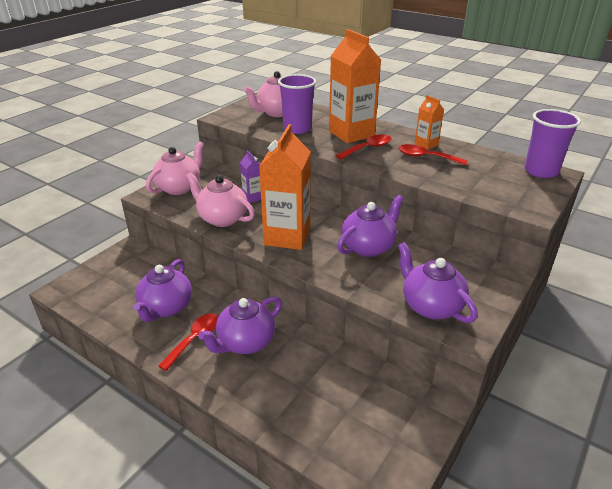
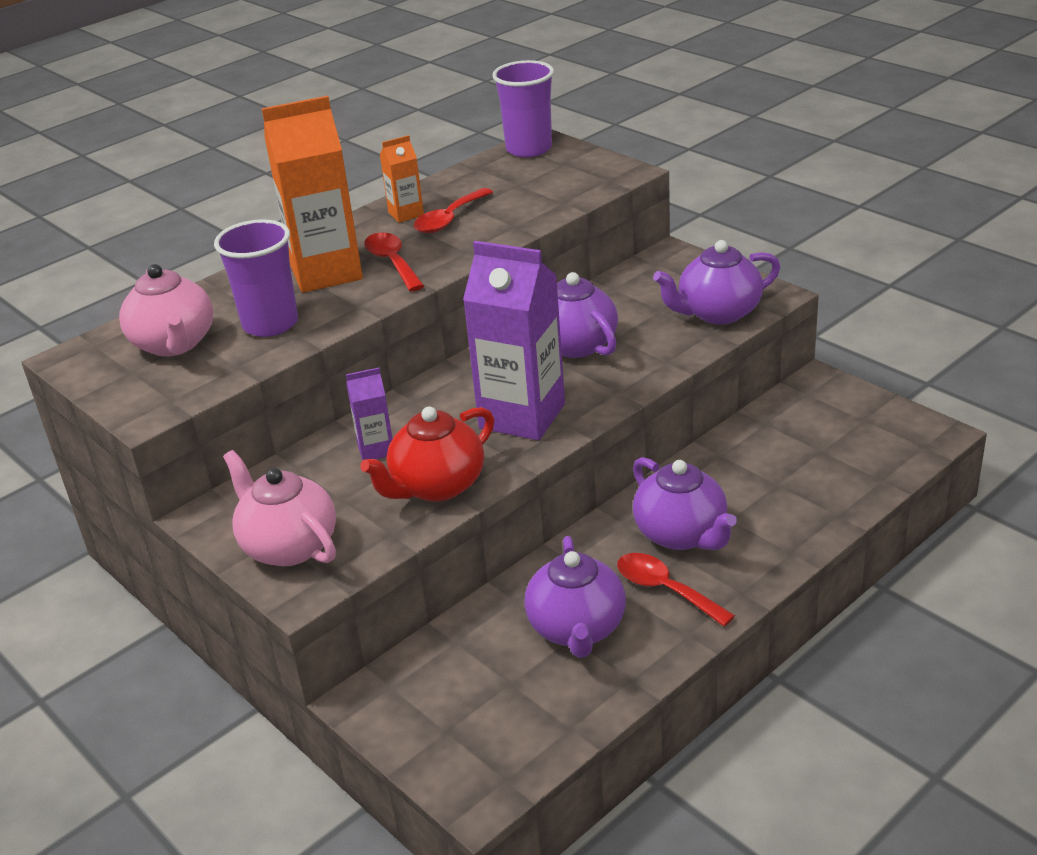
camera: 75 degrees left, 0 degrees up
purple teapot [133,259,192,322] -> purple teapot turned 60 degrees clockwise [524,536,626,658]
pink teapot [186,172,255,227] -> red teapot [360,406,494,502]
orange carton [259,124,311,250] -> purple carton [463,241,565,440]

